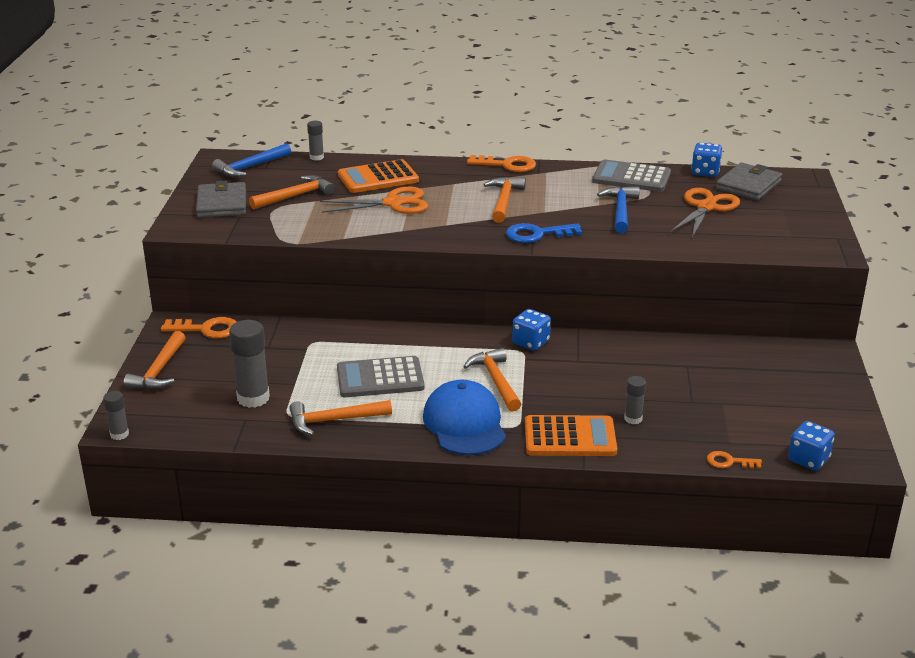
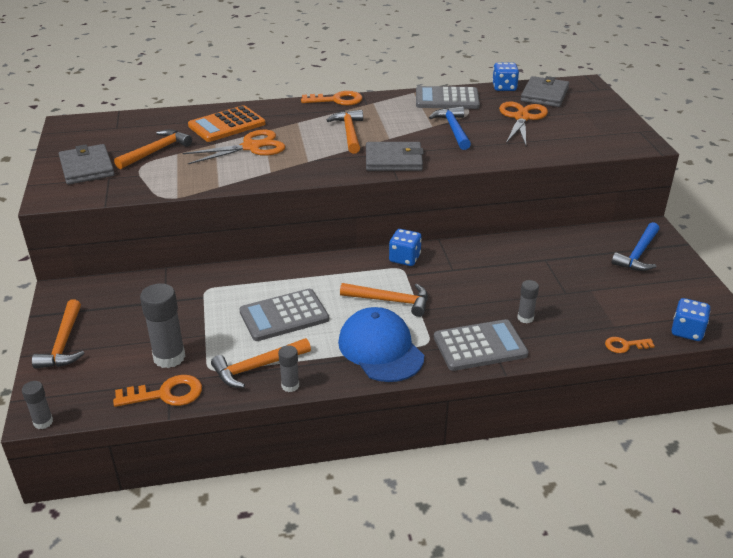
camera: 15 degrees left, 5 degrees up
orange key [161,317,236,338] -> orange key moved to [113,375,202,407]
blue hammer [212,143,291,177] -> blue hammer moved to [611,222,659,271]
grey glue stick [307,121,324,161] -> grey glue stick moved to [278,345,299,392]
orange hammer [463,348,521,412] -> orange hammer turned 135 degrees clockwise [340,283,428,317]
blue key [506,223,582,243] -> grey wallet [366,142,424,171]
orange calculator [525,415,617,456] -> grey calculator [434,319,529,371]

